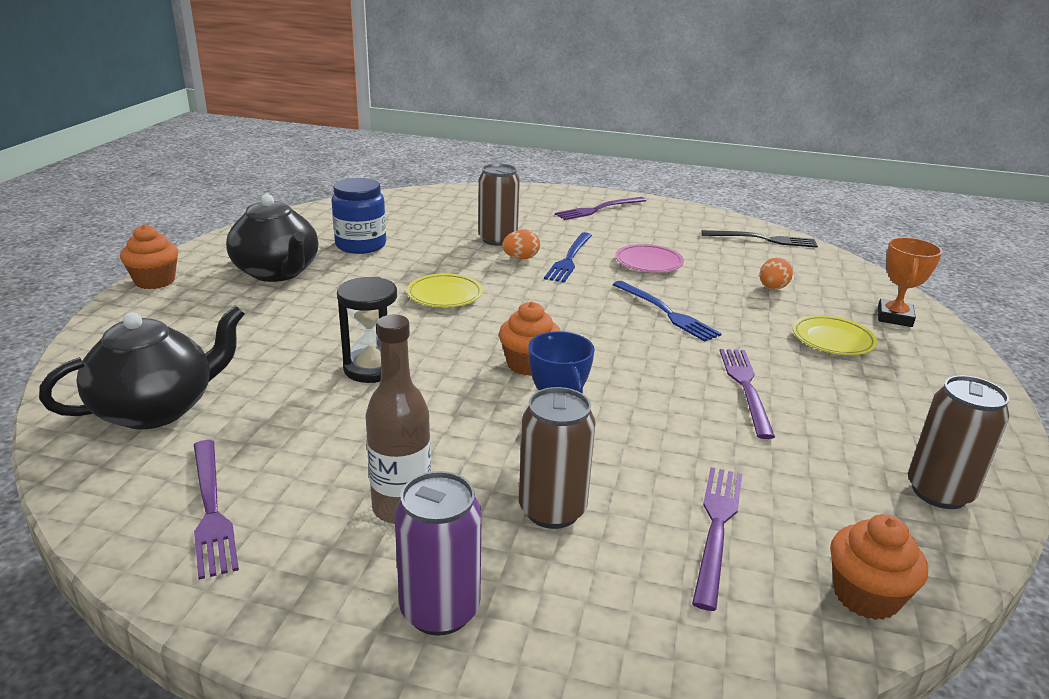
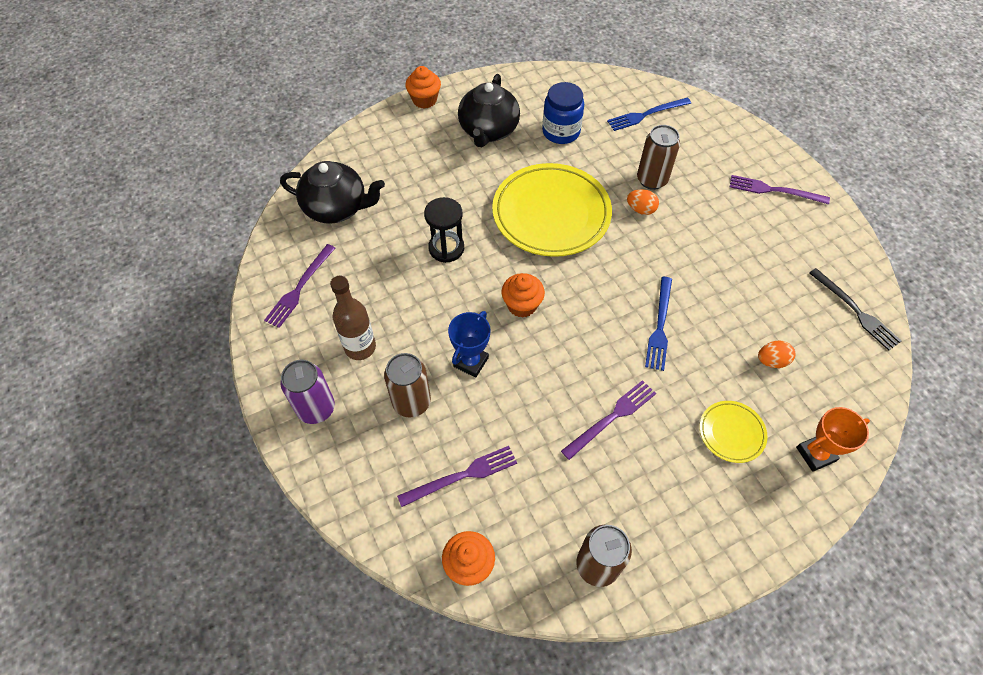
camera: 50 degrees right, 30 degrees up
yellow plate [407,273,483,307] -> yellow plate [492,163,612,257], size x2.15
blue fork [544,232,592,283] -> blue fork moved to [607,97,691,131]
pink plate [615,244,684,272] -> none

